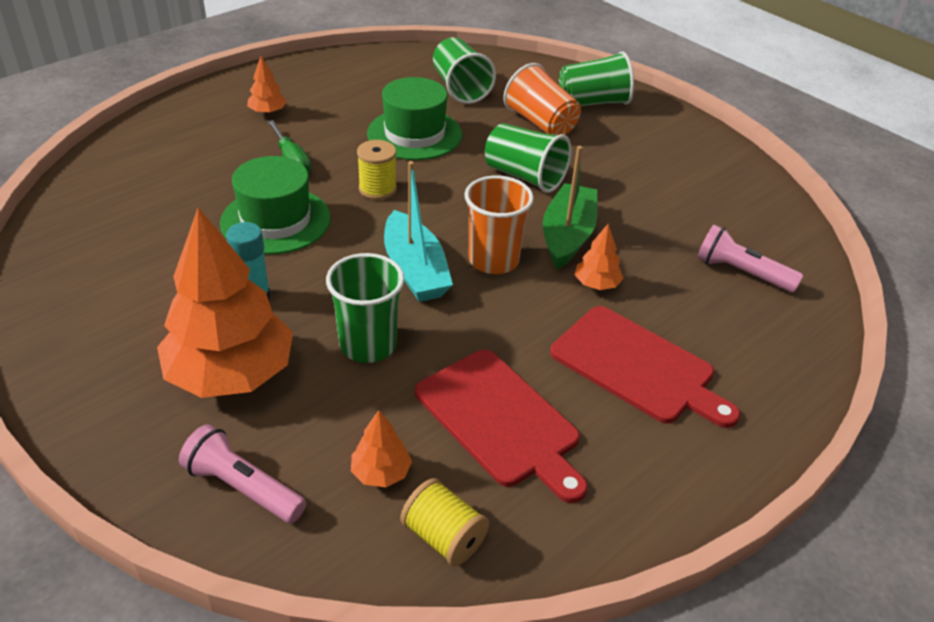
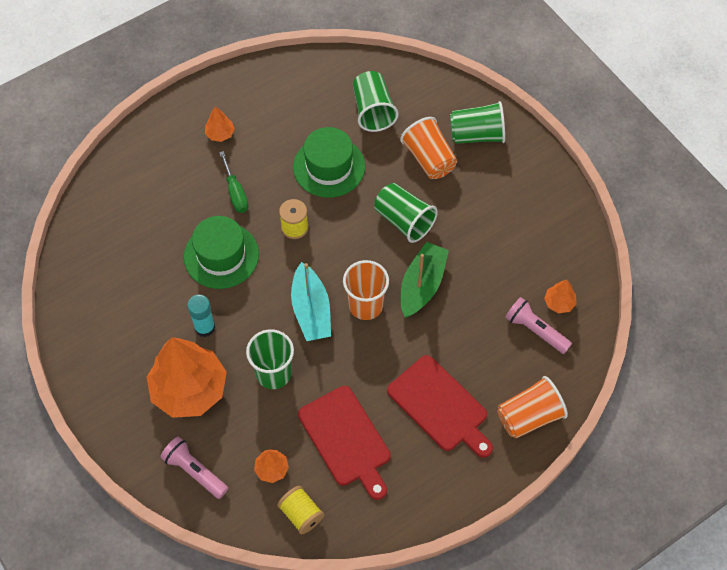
camera: 10 degrees right, 20 degrees up
orange tree [575,224,624,290] -> orange tree moved to [544,280,577,313]
none -> orange cup [497,376,568,439]

